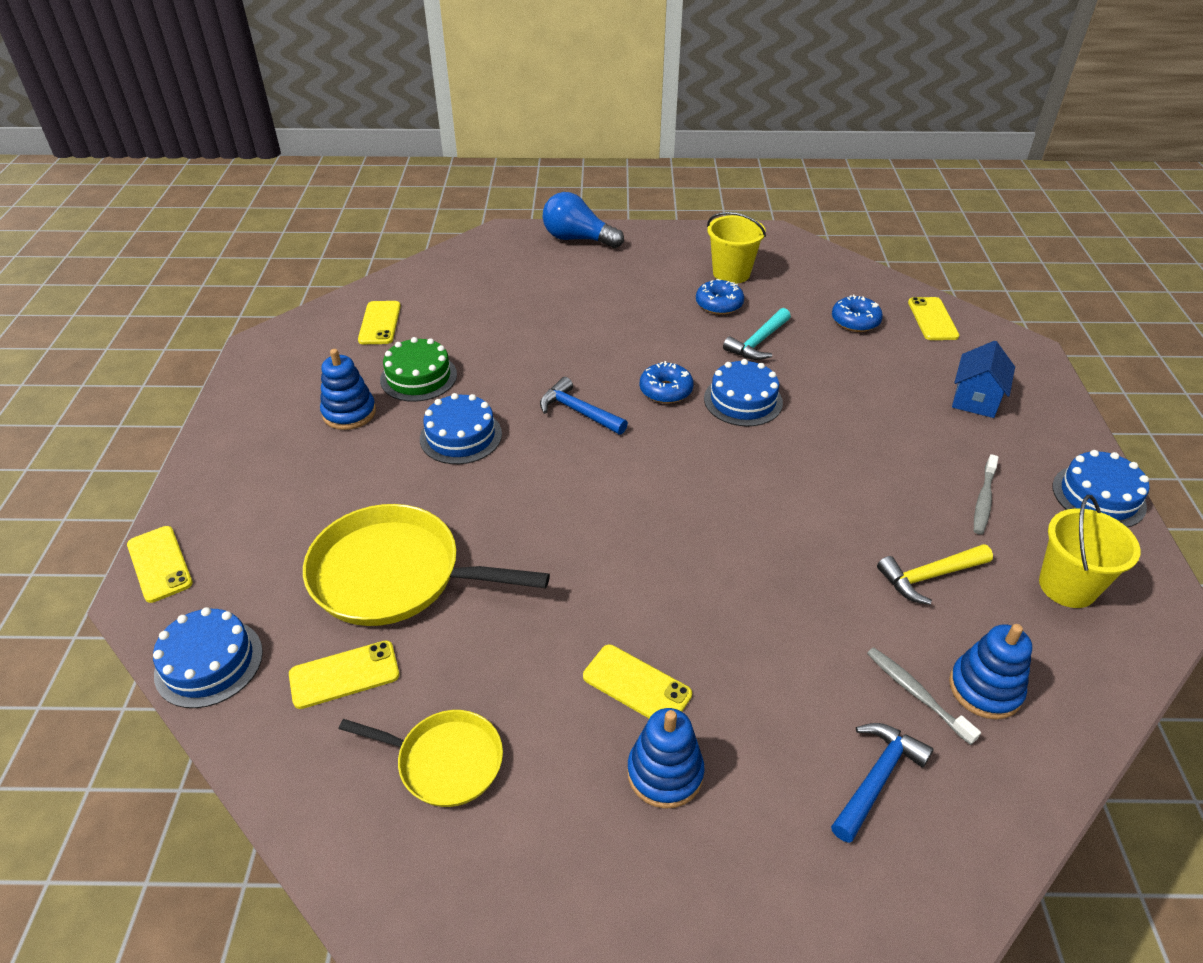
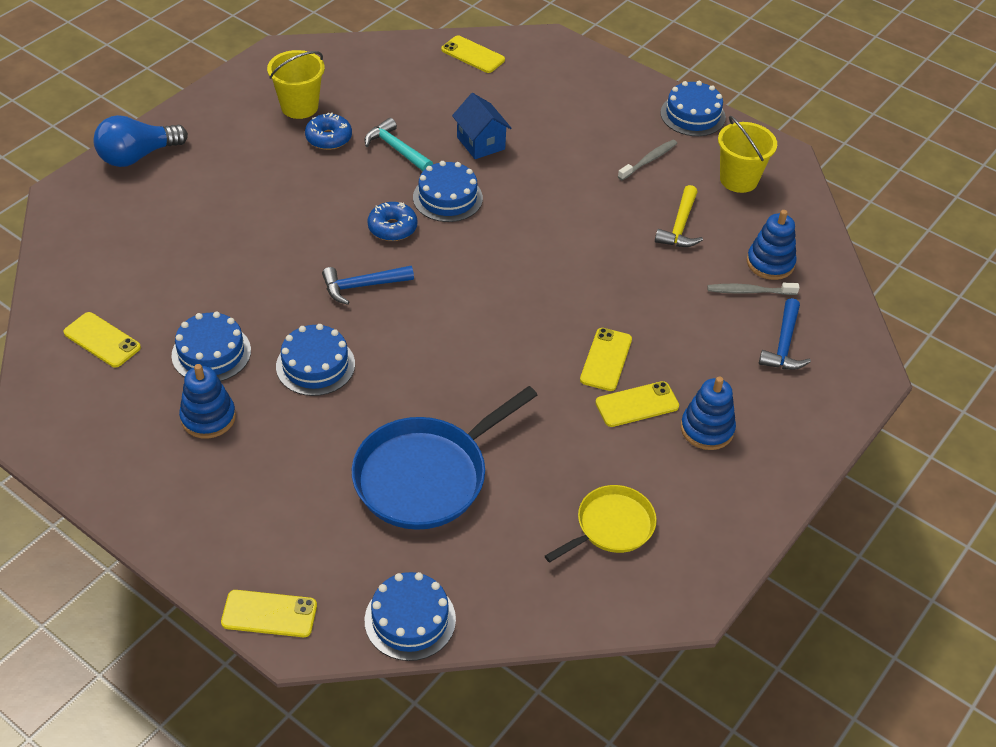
camera: 55 degrees left, 5 degrees up
yellow phone [289,641,399,709] -> yellow phone moved to [580,328,632,391]
yellow pan [303,504,550,626] -> blue pan [352,386,538,530]
green cake [380,337,457,402] -> blue cake [171,312,251,381]
turquoise hammer [723,308,791,360] -> turquoise hammer turned 150 degrees clockwise [364,118,433,171]
blue hammer [831,723,934,843] -> blue hammer turned 150 degrees counterclockwise [759,298,811,370]
blue donut [832,294,883,332] -> none
blue house [952,341,1015,418] -> blue house moved to [452,93,511,159]
grey toothbrush [974,454,999,534] -> grey toothbrush turned 105 degrees counterclockwise [618,140,677,180]

